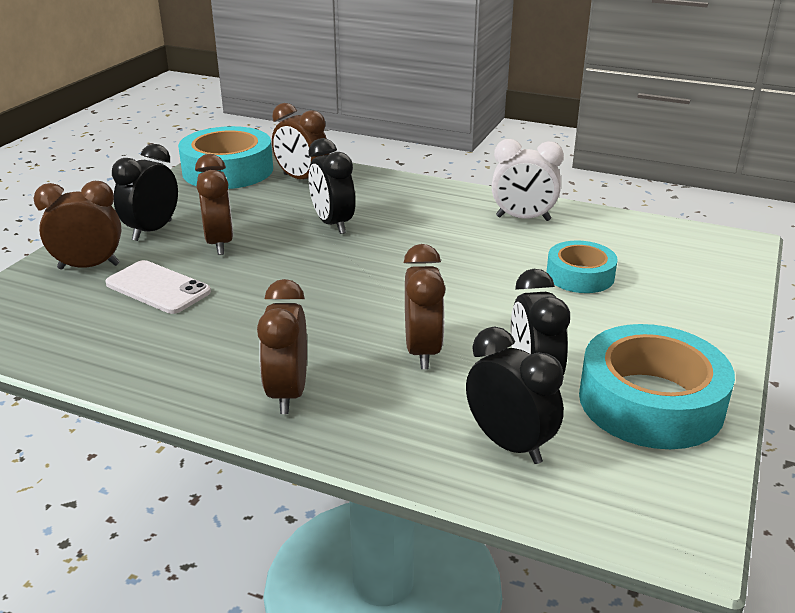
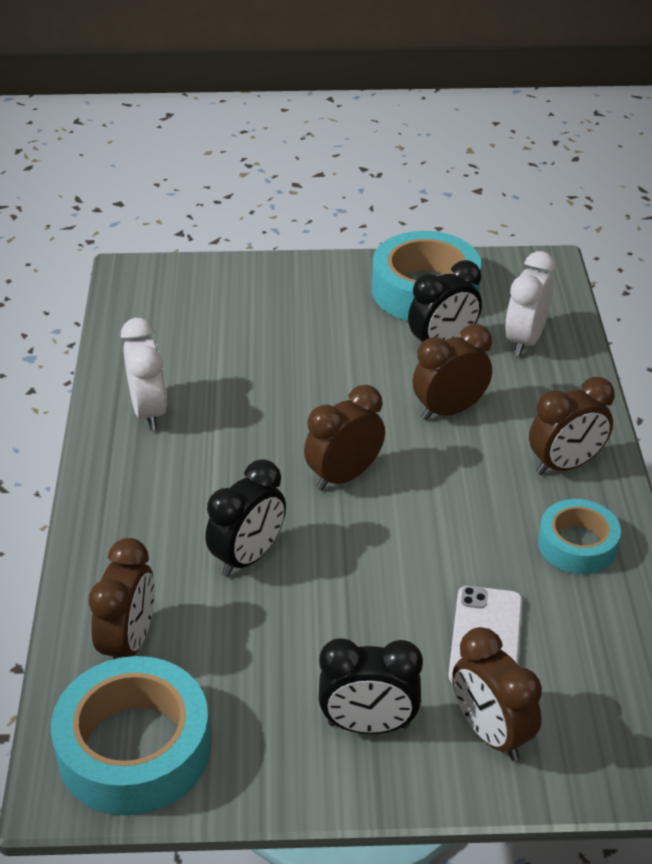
camera: 115 degrees left, 10 degrees up
brown clock [195,154,234,255] -> brown clock moved to [304,385,385,491]
black clock [466,327,564,464] -> white clock [505,251,555,356]
turquoise tape [547,240,618,293] -> turquoise tape moved to [538,499,621,574]

